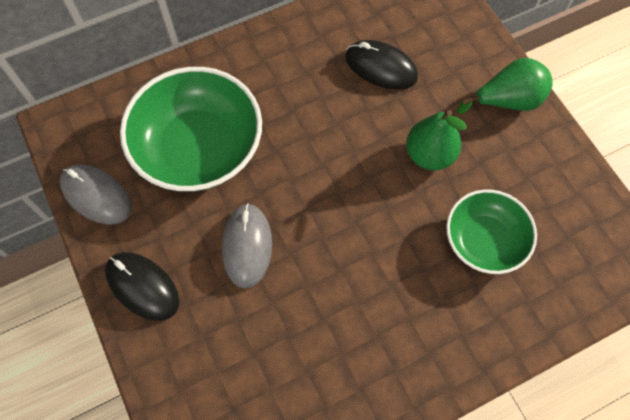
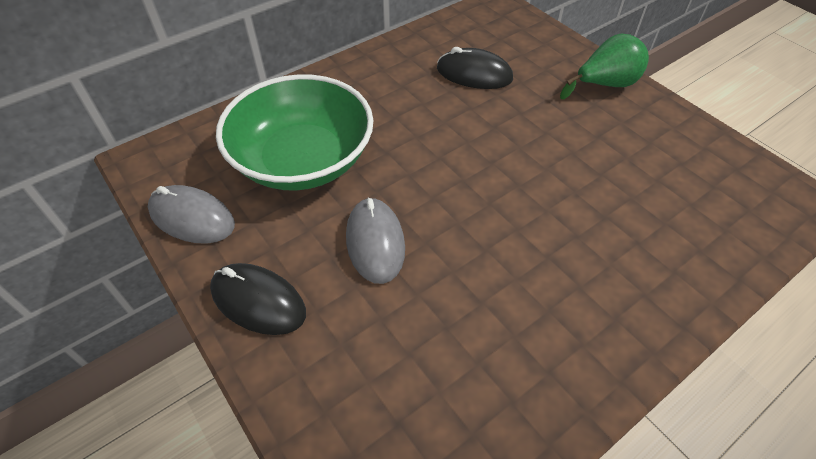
camera: 10 degrees left, 15 degrees down
green pear [406,110,467,171] -> none
green bowl [446,189,537,274] -> none

